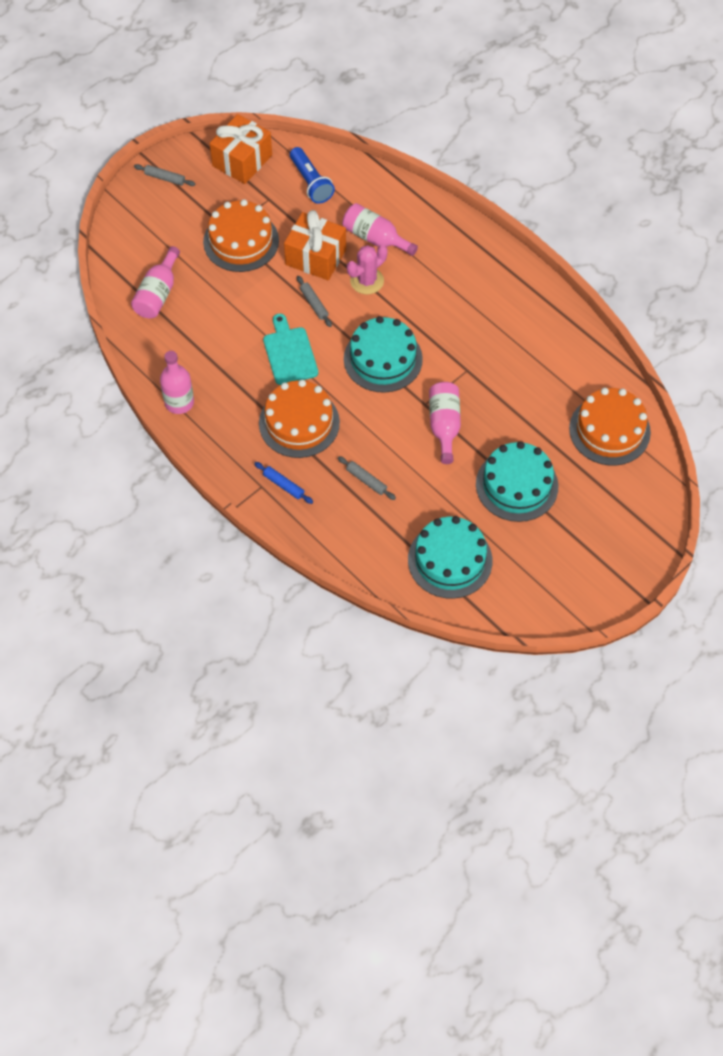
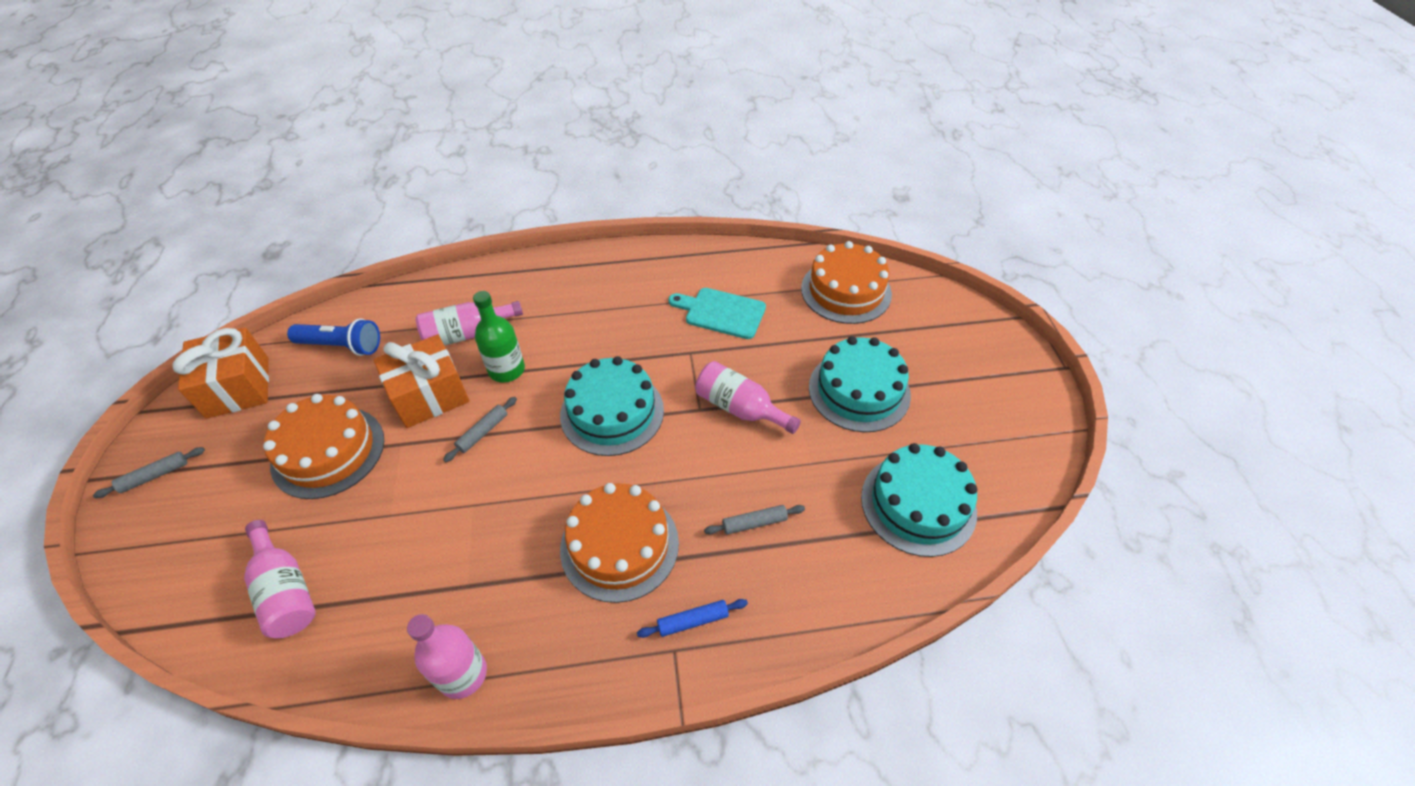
camera: 55 degrees left, 10 degrees down
turquoise cutting board [263,314,318,385] -> turquoise cutting board moved to [669,288,766,339]
grey rolling pin [297,276,332,327] -> grey rolling pin turned 60 degrees counterclockwise [443,397,517,462]
pink cactus [347,245,388,294] -> green bottle [473,291,525,383]

